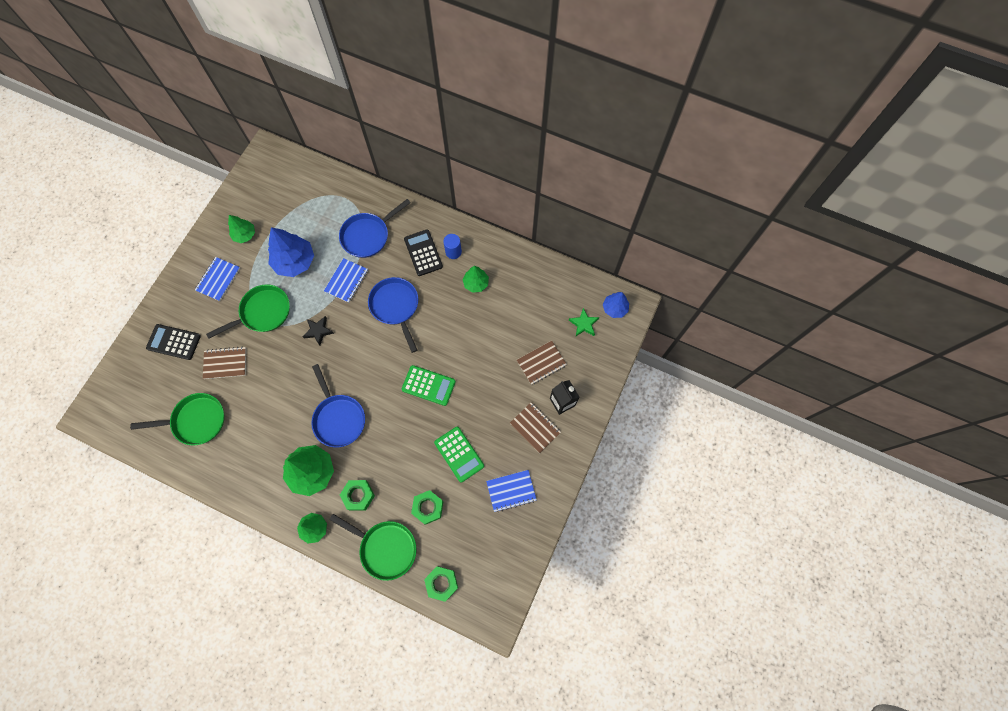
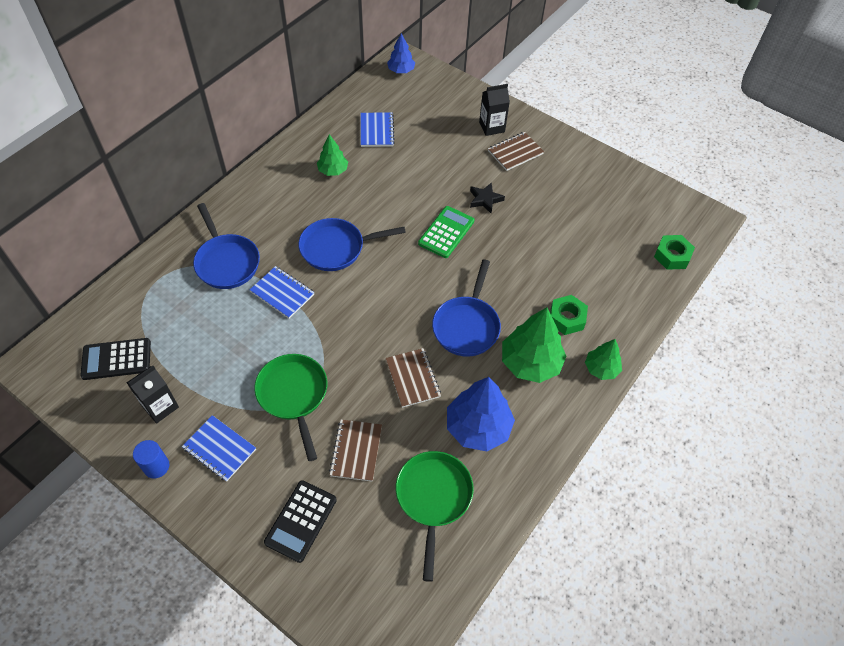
camera: 80 degrees left, 15 degrees down
green tree [228,215,255,243] -> black carton [127,366,179,424]
blue tree [268,227,314,277] -> blue tree moved to [447,377,515,451]
black star [302,316,334,345] -> black star moved to [470,182,505,213]
blue pan [311,364,365,448] -> blue pan turned 120 degrees clockwise [432,259,501,357]
green pan [329,514,416,581] -> none
black calculator [404,229,443,276] -> black calculator moved to [80,338,151,380]
green nut [411,490,444,525] -> none
green calculator [434,426,484,483] -> none
blue cylinder [443,234,462,259] -> blue cylinder moved to [133,440,169,479]
blue notebook [486,470,537,512] -> blue notebook moved to [360,112,395,147]
brown notebook [517,341,567,385] -> brown notebook moved to [385,348,441,408]
green star [569,308,599,336] -> none

